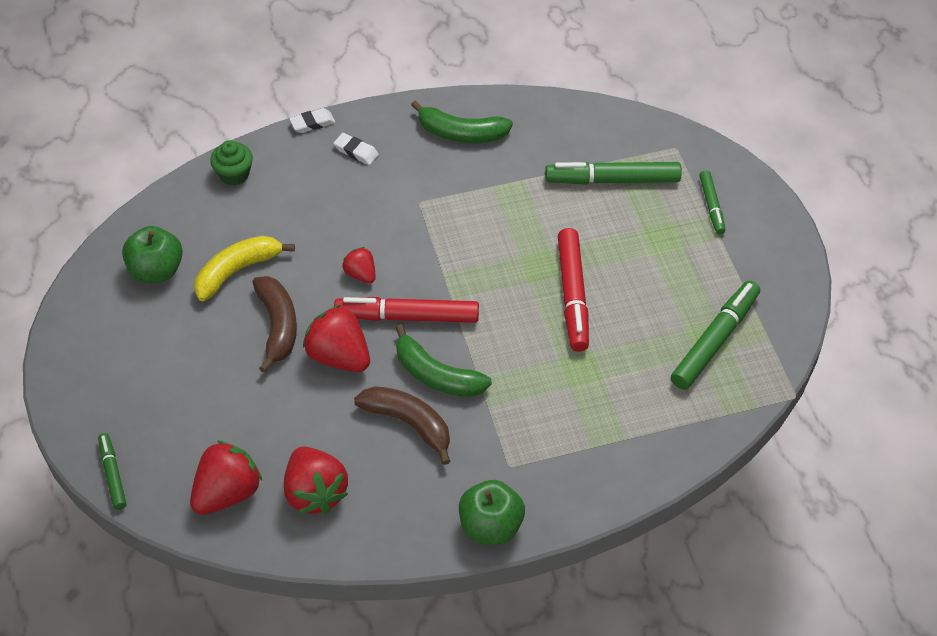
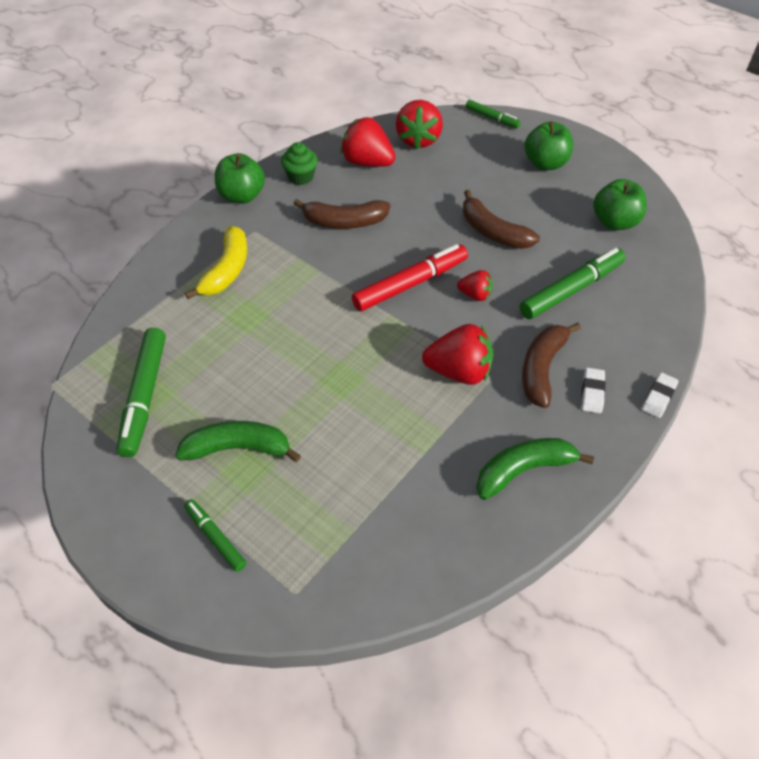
camera: 145 degrees right, 0 degrees up
yellow banana [194,236,295,301] -> yellow banana moved to [185,226,247,299]
green cupcake [210,140,253,186] -> green cupcake moved to [281,142,318,185]
red strawberry [303,305,370,372] -> red strawberry moved to [422,324,494,385]
white eraser [333,133,379,165] -> white eraser turned 75 degrees counterclockwise [582,368,606,413]
green banana [396,324,492,397] -> green banana moved to [175,421,301,462]
green marker [545,162,682,185] -> green marker moved to [520,248,626,319]
red marker [558,228,589,352] -> none
none -> brown banana [522,323,581,408]
none -> green apple [524,121,573,170]

